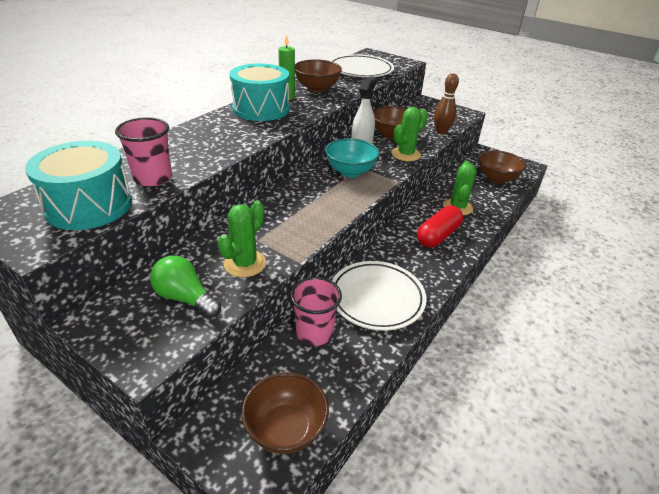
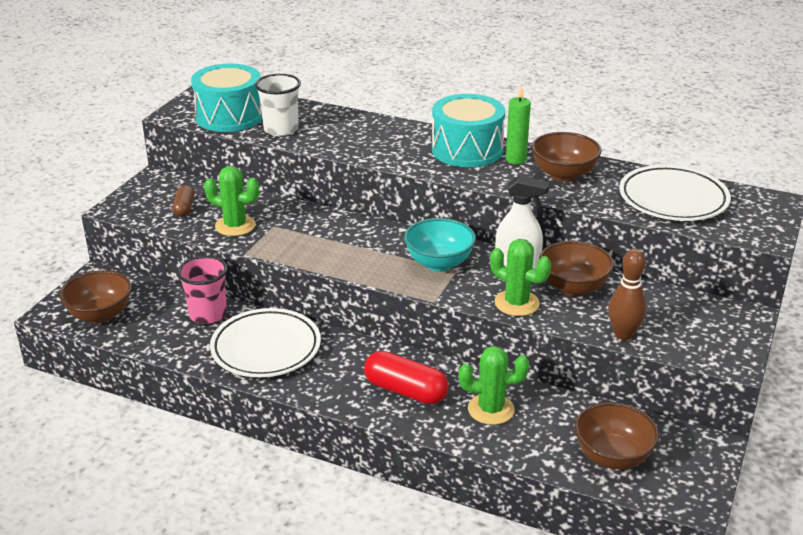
camera: 80 degrees right, 5 degrees down
pink cup [115,117,172,187] -> white cup [255,74,301,136]
green light bulb [150,256,221,318] -> brown capsule [172,185,194,217]

